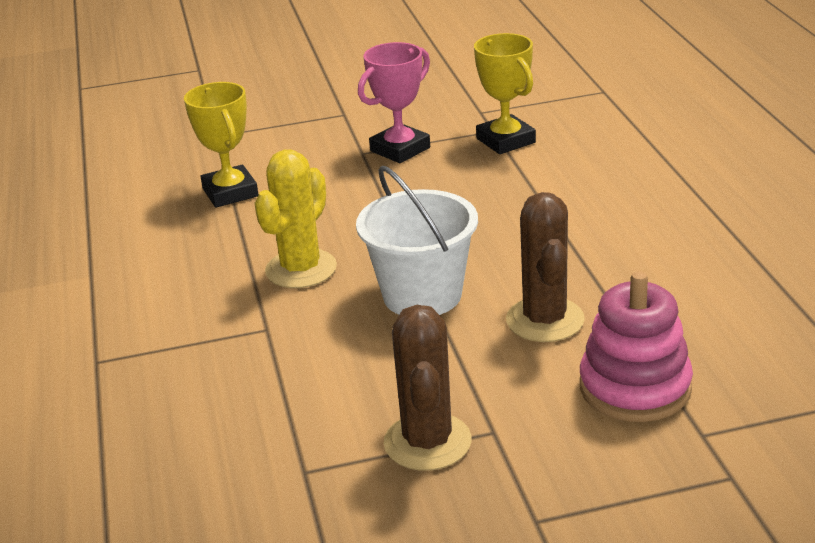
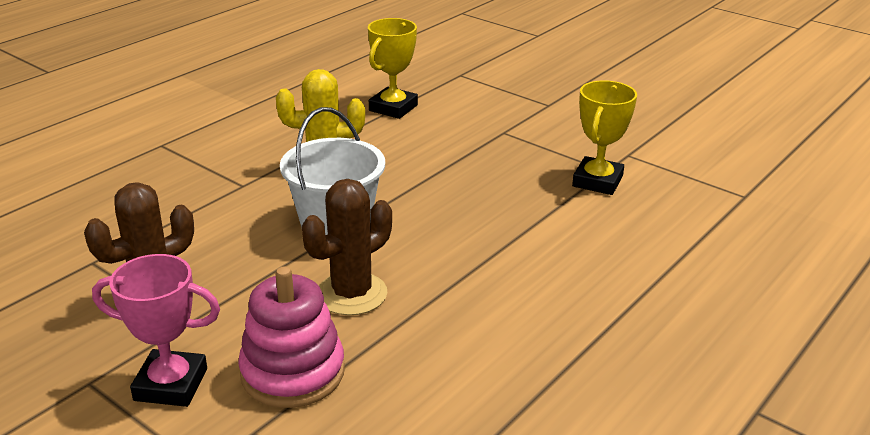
camera: 50 degrees right, 0 degrees up
pink trophy [358,42,430,163] -> pink trophy moved to [92,254,220,407]

